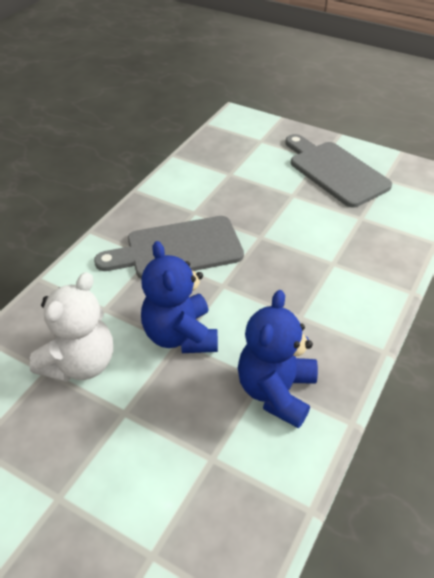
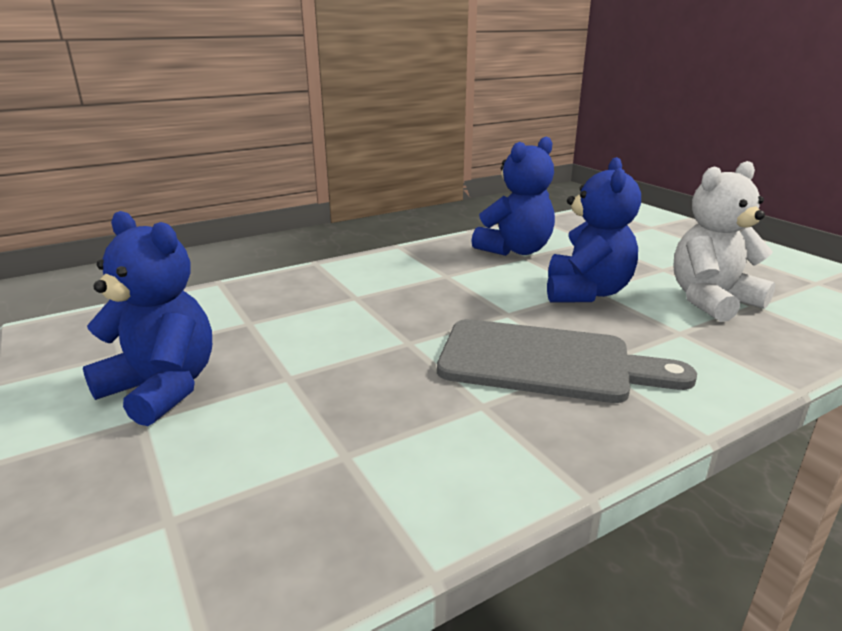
camera: 150 degrees left, 20 degrees down
grey cutting board [285,134,392,207] -> blue teddy bear [83,211,212,426]

